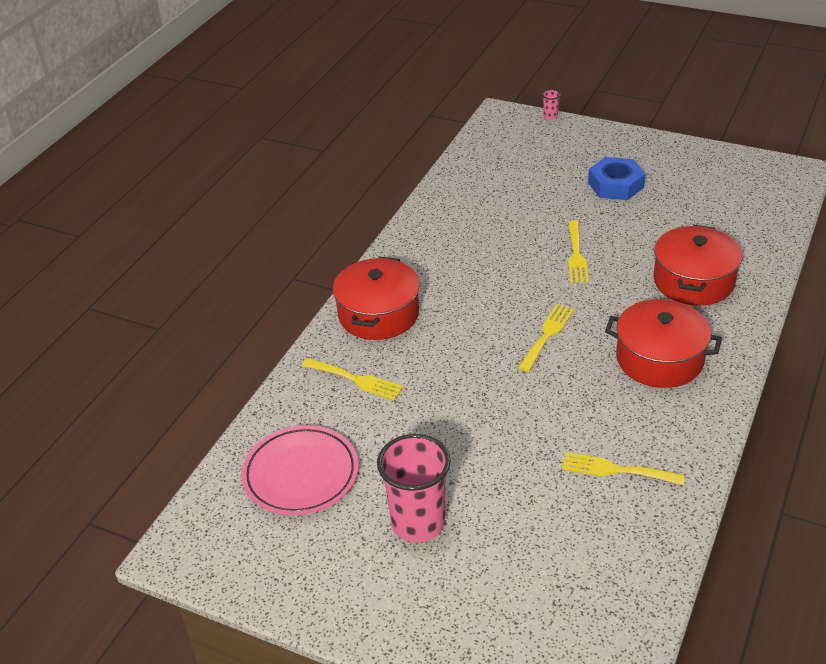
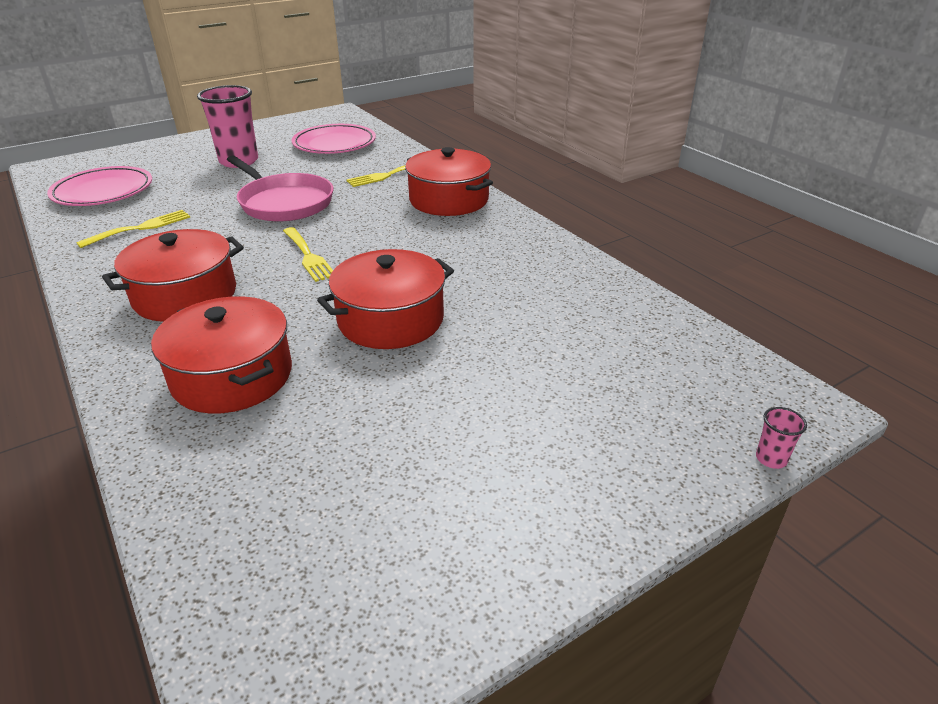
camera: 120 degrees right, 5 degrees down
yellow fork [568,221,589,283] -> red pot [317,249,454,349]
blue nut [588,157,645,200] -> none
none -> pink plate [47,166,152,206]
none -> pink pan [227,155,333,222]

